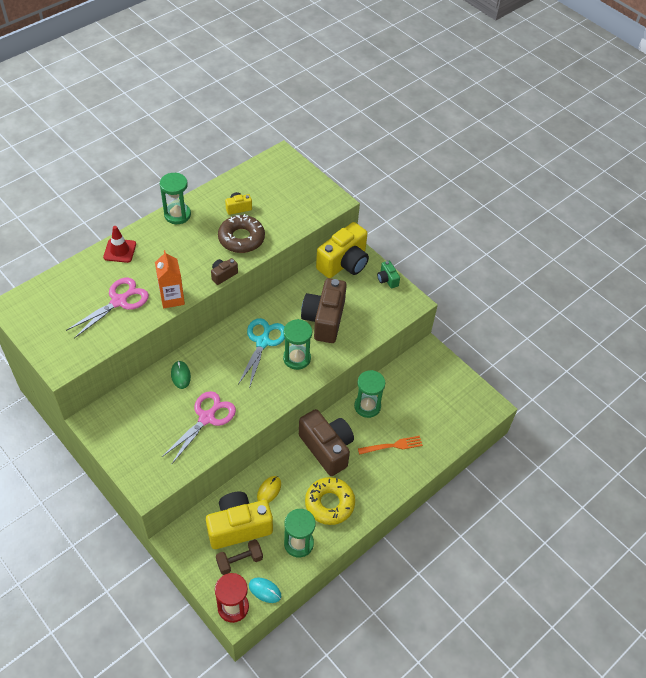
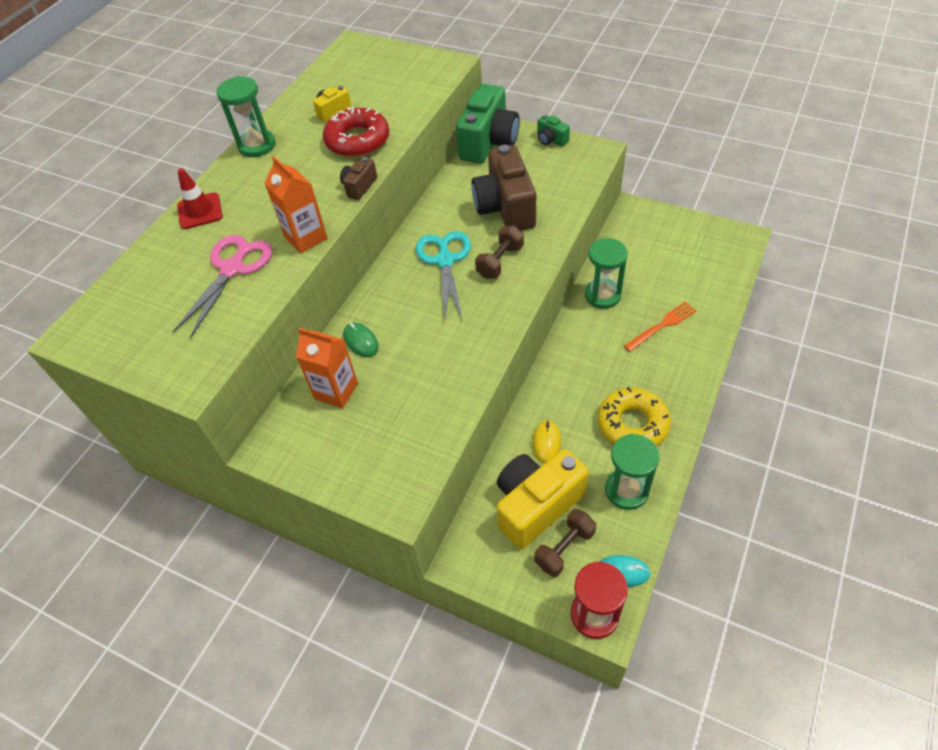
camera: 15 degrees left, 0 degrees up
pink scissors [162,391,236,465] -> none
brown donut [218,214,265,253] -> red donut [323,107,389,157]
green hourglass [283,319,312,370] -> brown dumbbell [475,226,524,279]
brown camera [299,409,354,476] -> none
yellow camera [316,222,369,278] -> green camera [456,84,520,164]
none -> orange carton [296,328,358,408]

